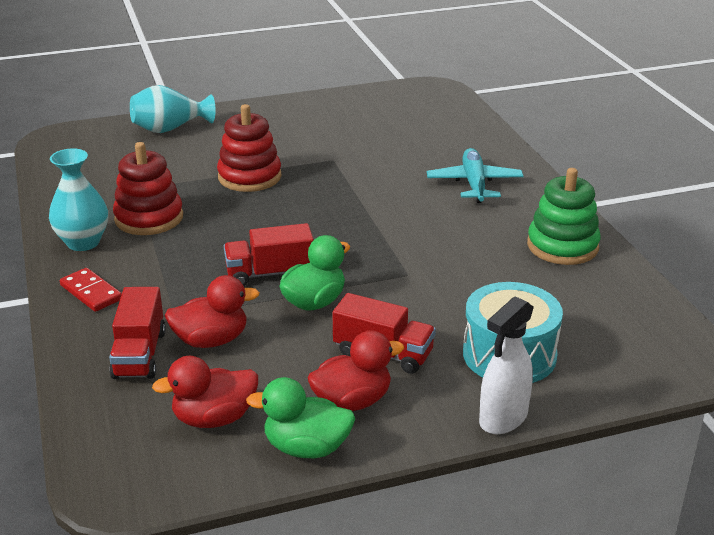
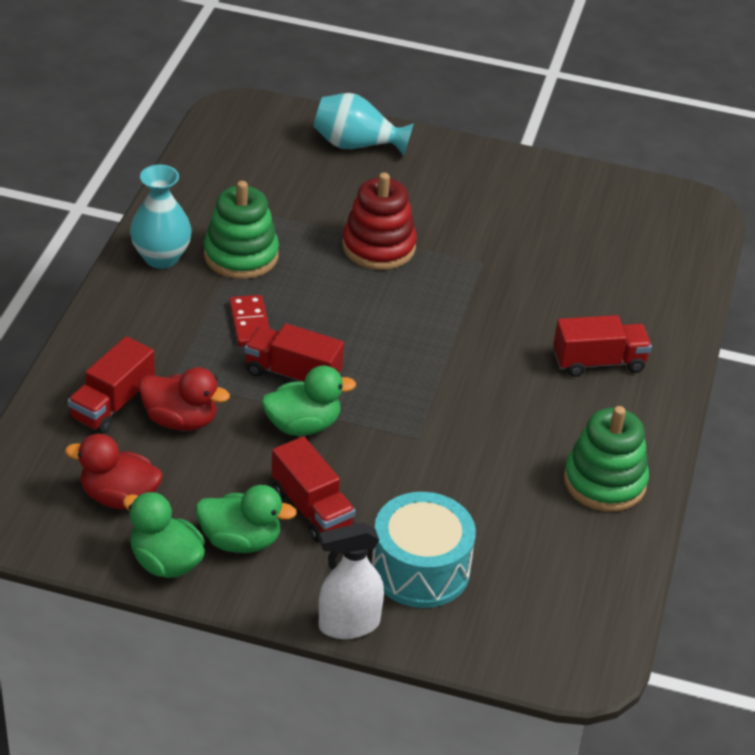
camera: 30 degrees right, 10 degrees up
red domino [60,268,122,312] -> red domino moved to [229,295,270,346]
red stacking toy [113,142,183,235] -> green stacking toy [204,181,279,279]
red duck [307,330,404,411] -> green duck [196,485,297,553]
turquoise plane [427,148,524,203] -> red truck [553,315,652,377]

